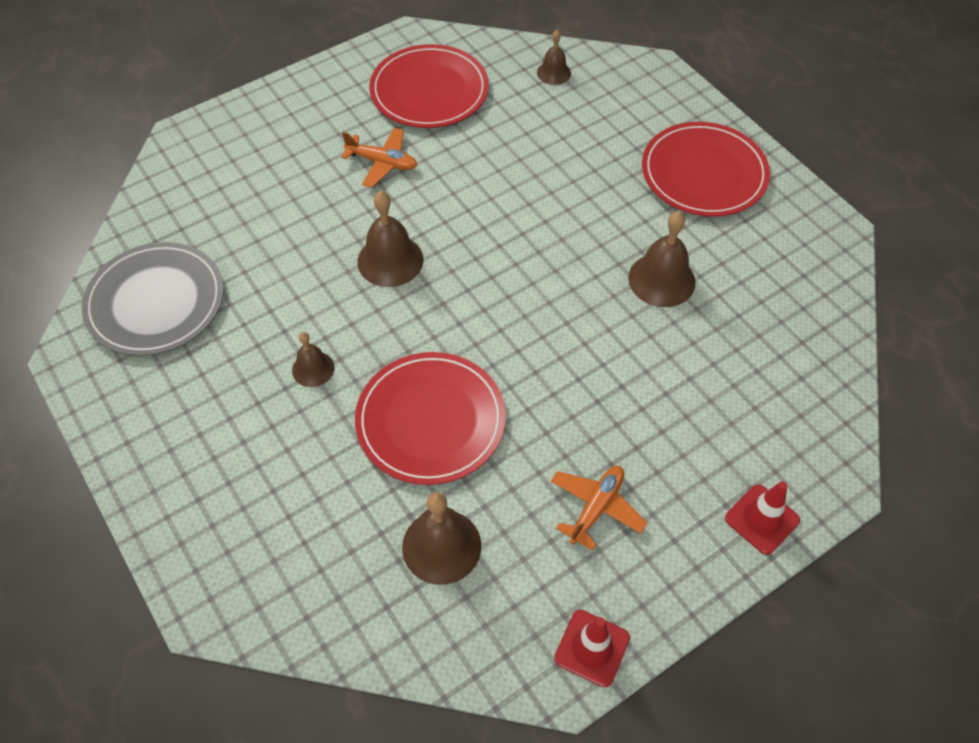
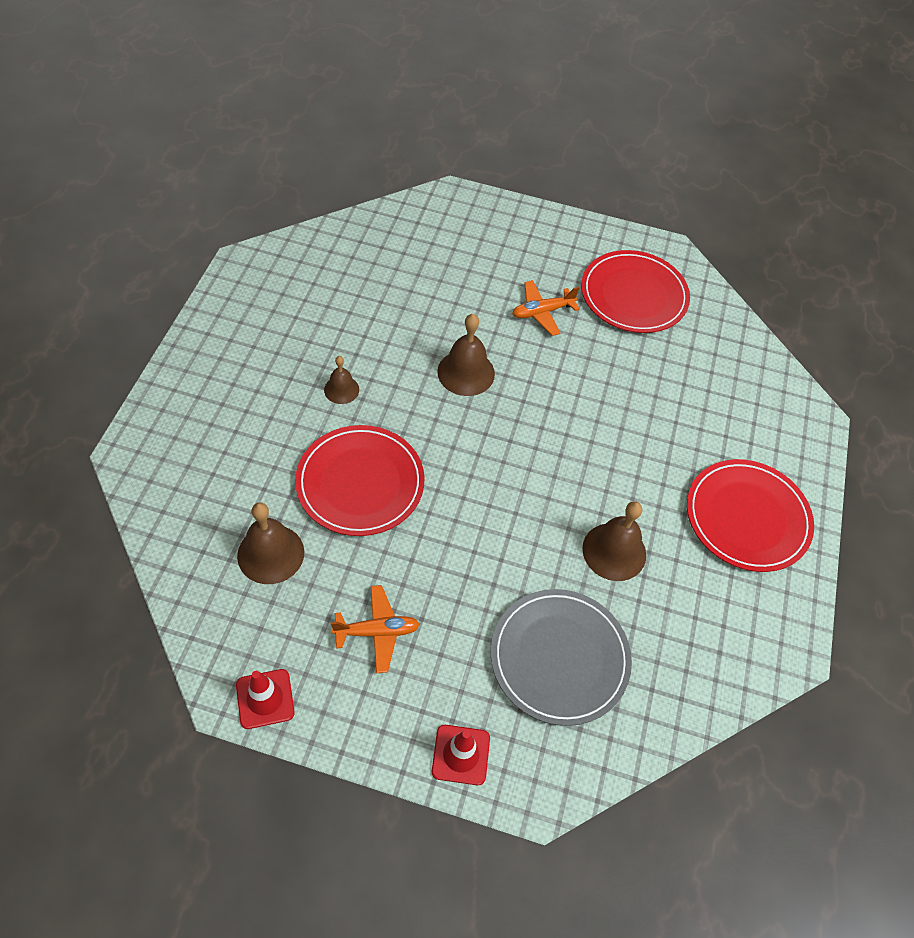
camera: 45 degrees right, 0 degrees up
grey plate [82,242,224,356] -> grey plate moved to [491,589,632,726]
orange plane [341,128,417,188] -> orange plane turned 90 degrees clockwise [512,280,579,336]
brown bell [537,30,571,85] -> none

